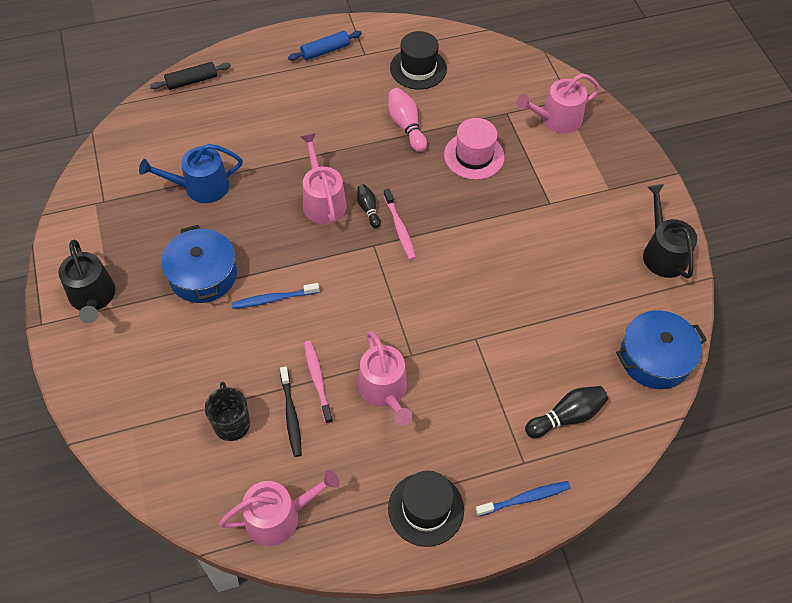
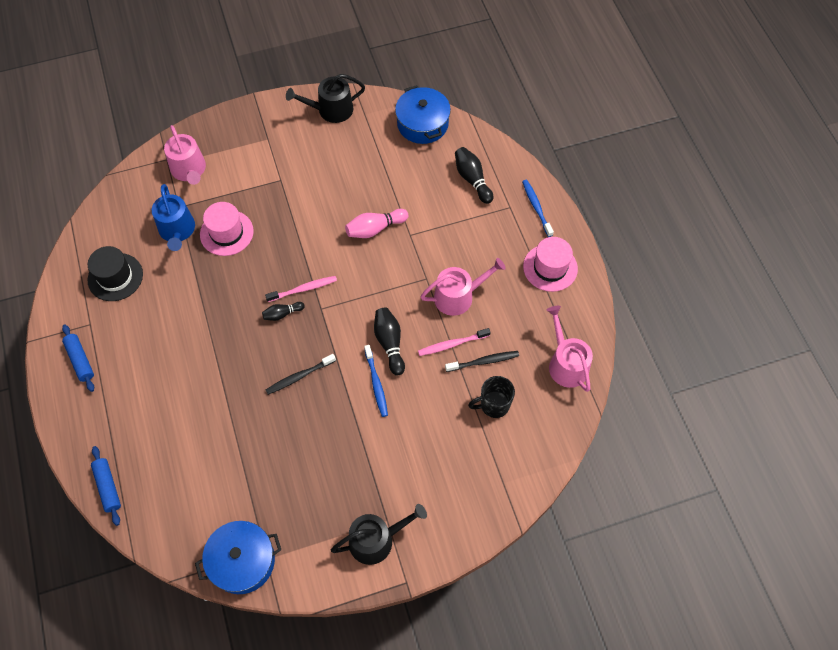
camera: 90 degrees left, 5 degrees up
blue watering can [139,144,243,203] -> blue watering can moved to [152,184,195,251]
black rolling pin [150,62,231,90] -> blue rolling pin [91,446,121,526]
blue pot [161,225,237,303] -> blue pot moved to [195,521,281,594]
pink watering can [301,133,347,224] -> none
pink bowling pin [388,88,427,152] -> pink bowling pin moved to [345,209,409,238]
black hat [388,471,464,547] -> pink hat [523,237,578,292]
none -> black toothbrush [266,354,336,395]
none -> black bowling pin [374,307,405,376]

